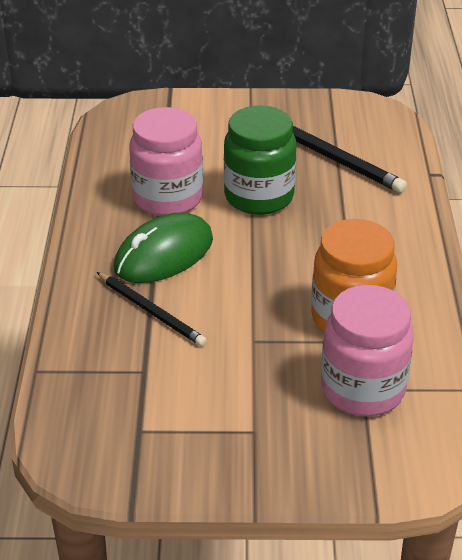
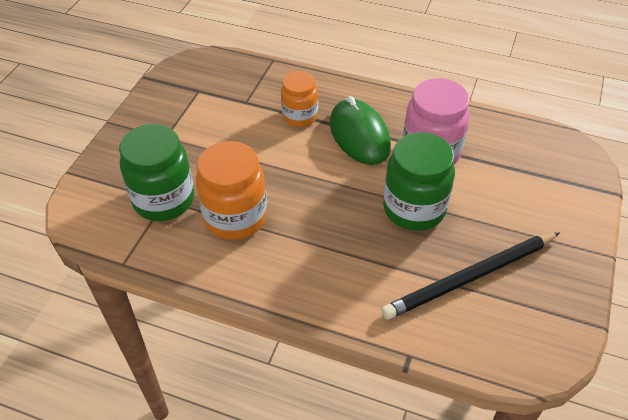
camera: 110 degrees right, 10 degrees up
black pencil [97,272,207,346] -> orange jar [281,71,318,127]
pink jar [321,285,414,417] -> green jar [119,124,194,221]

